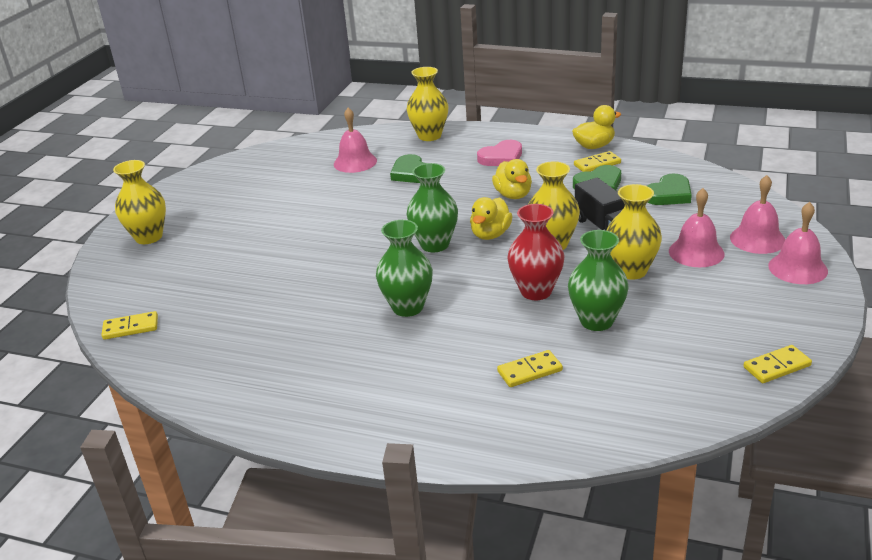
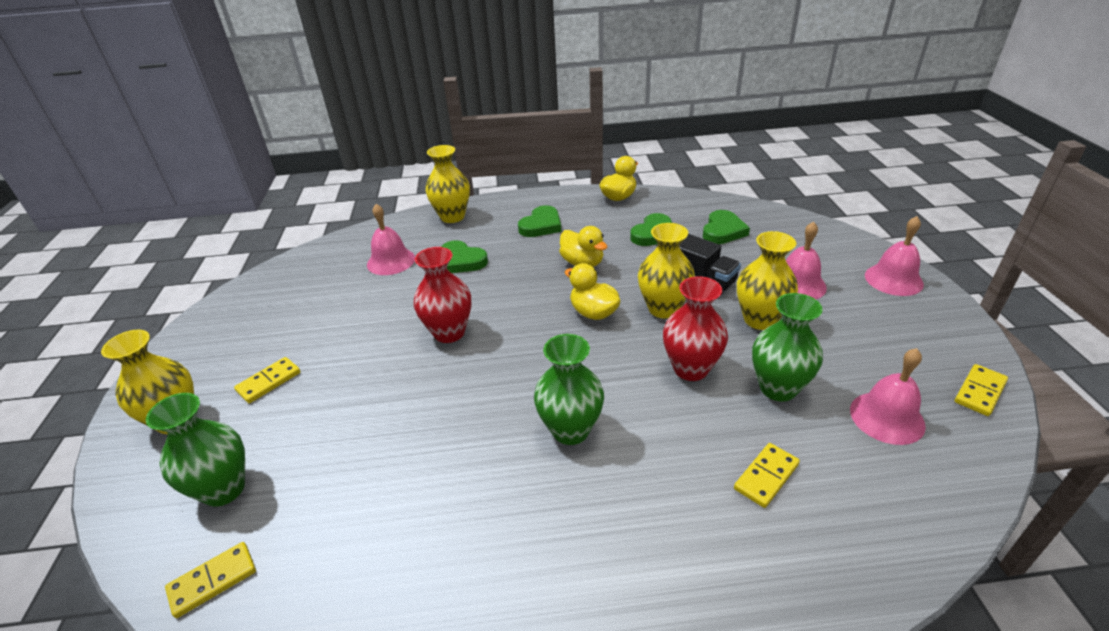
camera: 25 degrees left, 5 degrees up
green vase [407,163,458,252] -> green vase moved to [146,393,245,507]
yellow duck [470,197,513,240] -> yellow duck turned 135 degrees clockwise [565,263,621,320]
pink heart [477,140,522,166] -> green heart [518,205,561,237]
yellow domino [574,151,621,172] -> yellow domino moved to [234,357,301,403]
pink bell [730,175,785,254] -> pink bell moved to [850,348,926,445]
none -> red vase [414,247,471,343]

